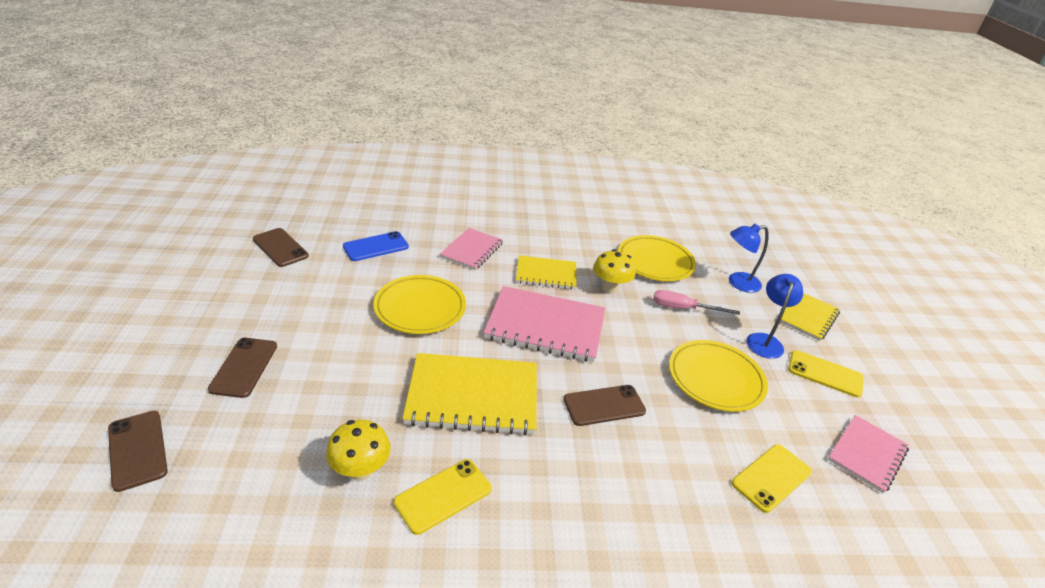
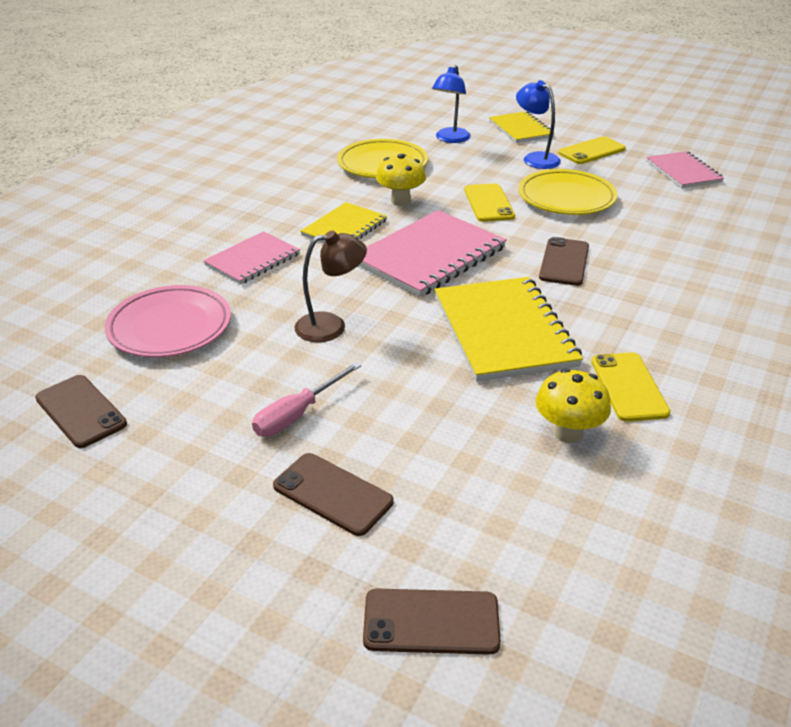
camera: 55 degrees left, 0 degrees up
brown phone [253,228,309,267] -> brown phone turned 60 degrees clockwise [35,375,127,448]
blue phone [343,231,409,261] -> pink plate [104,285,231,357]
yellow plate [373,275,466,334] -> brown lamp [295,230,367,342]
yellow notebook [402,353,537,435] -> yellow notebook turned 45 degrees counterclockwise [435,277,583,381]
pink notebook [440,228,503,270] -> pink notebook turned 75 degrees clockwise [203,231,300,285]
pink screwdriver [653,290,740,315] -> pink screwdriver moved to [252,362,361,437]
yellow phone [732,444,812,513] -> yellow phone moved to [464,183,515,222]

